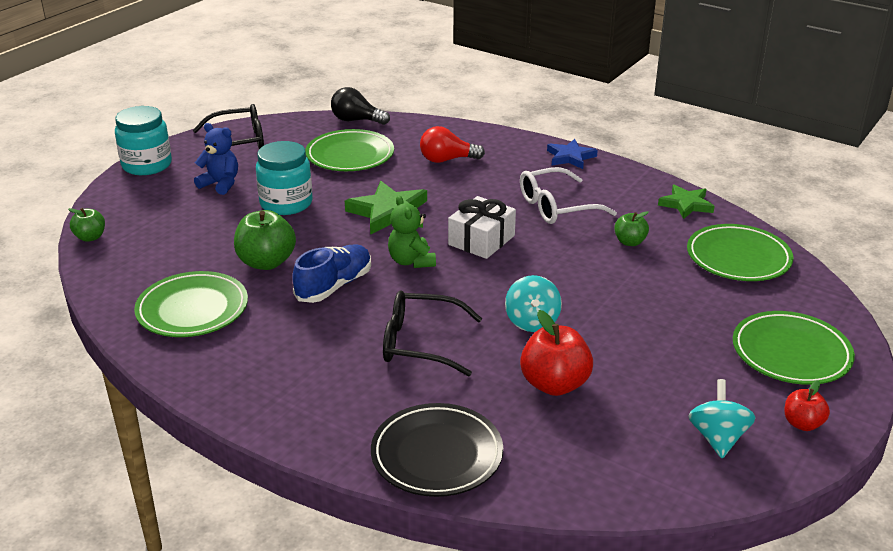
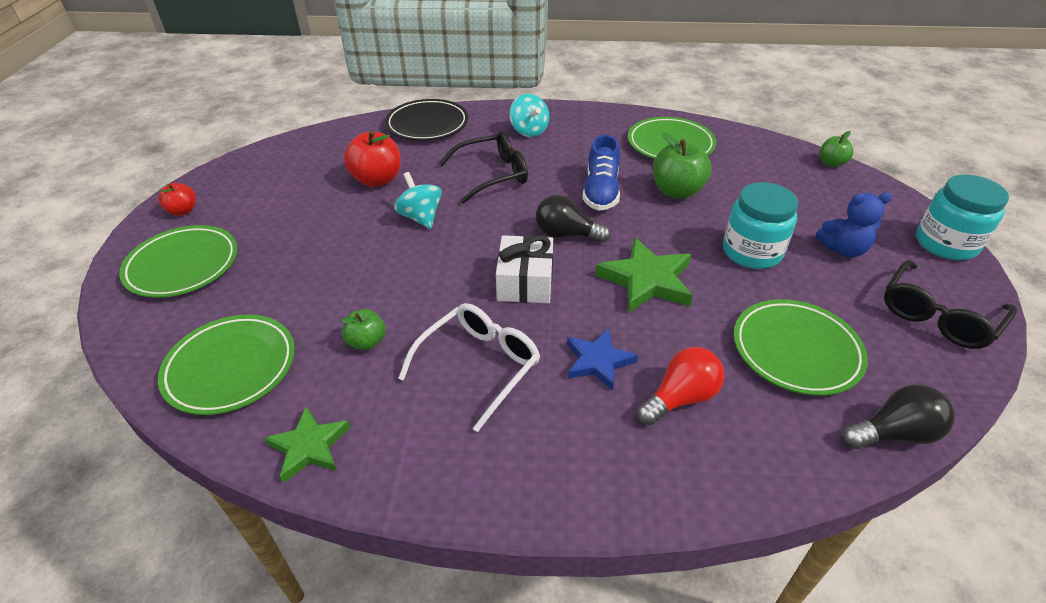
camera: 150 degrees right, 10 degrees up
green teddy bear [388,196,436,268] -> black light bulb [536,195,611,243]
blue star [547,139,598,169] -> blue star moved to [567,328,638,391]
turquoise spinning top [688,379,756,458] -> turquoise spinning top moved to [510,94,549,137]

